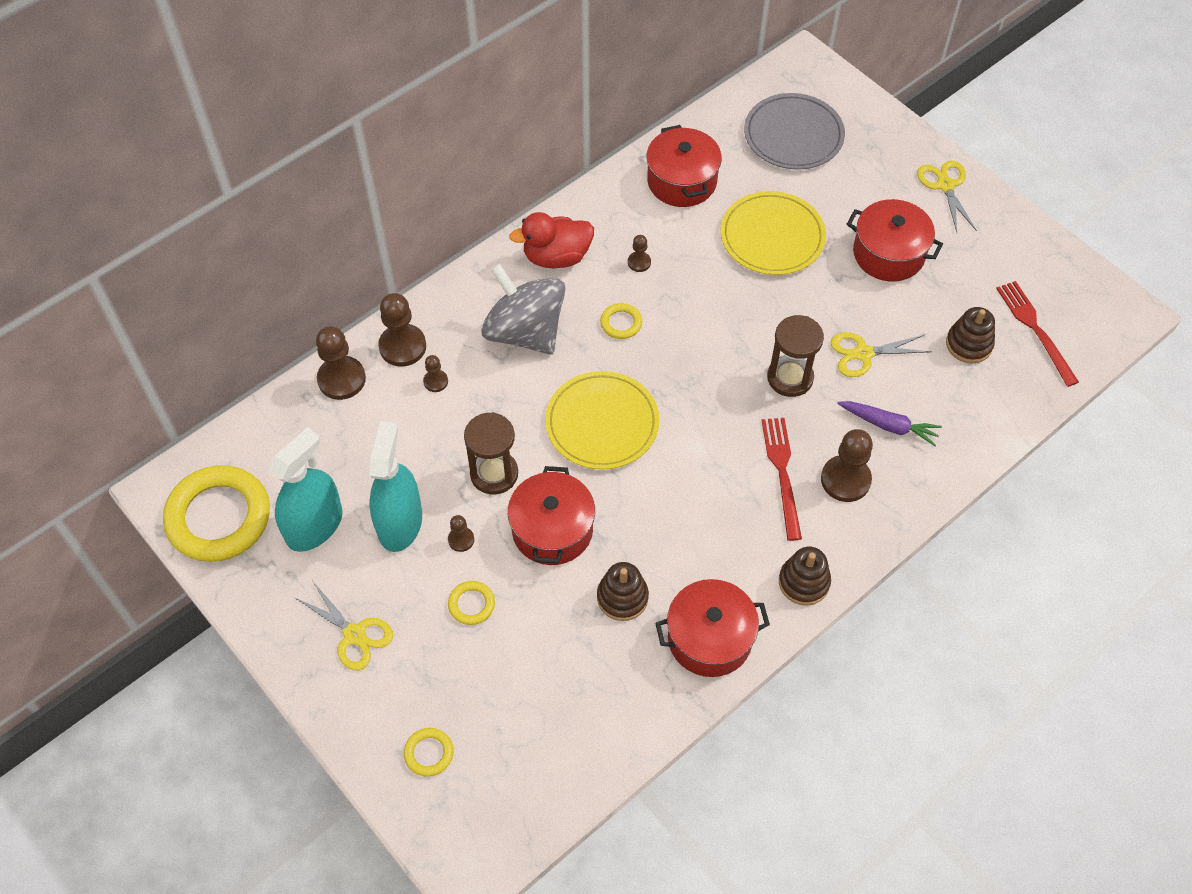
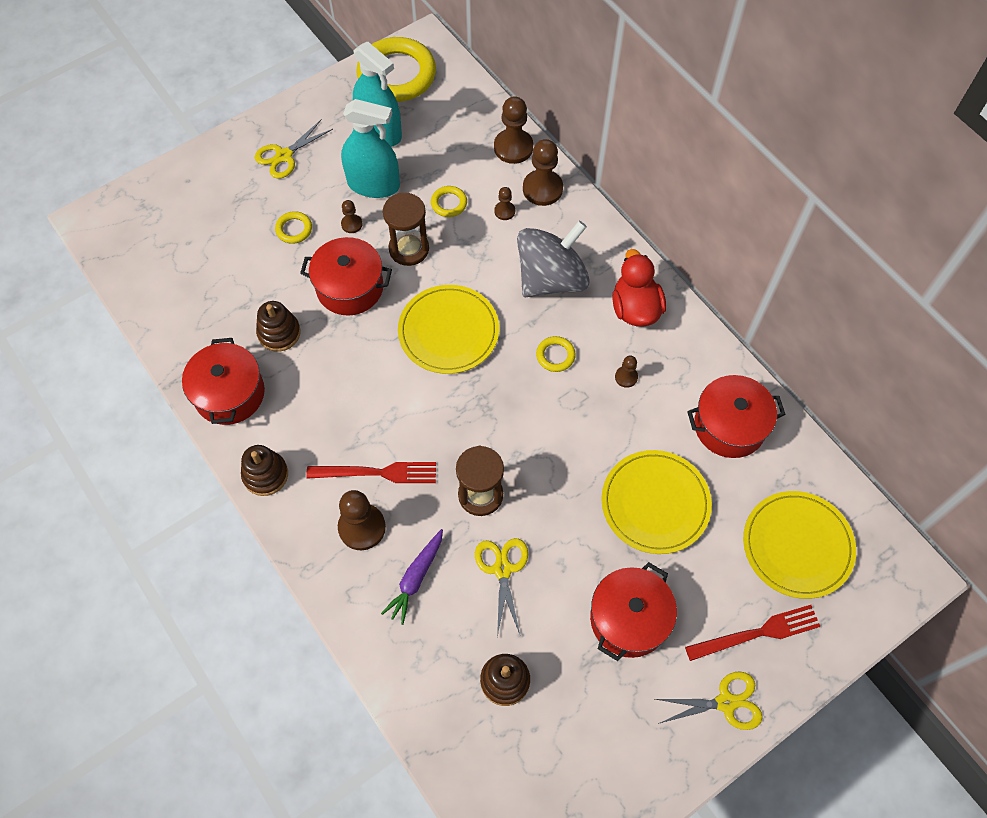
camera: 95 degrees right, 5 degrees up
yellow ring [404,728,454,777] -> yellow ring moved to [431,186,467,217]
grey plate [744,93,845,170] -> yellow plate [743,491,856,599]
red fork [996,281,1079,387] -> red fork moved to [685,605,821,661]

